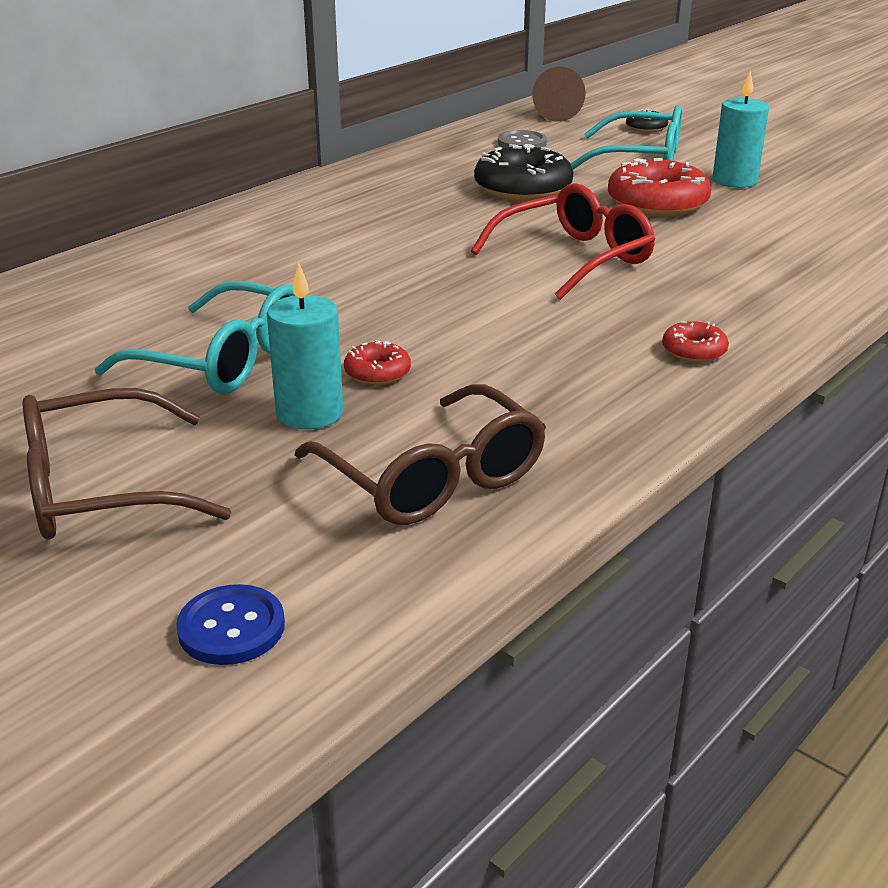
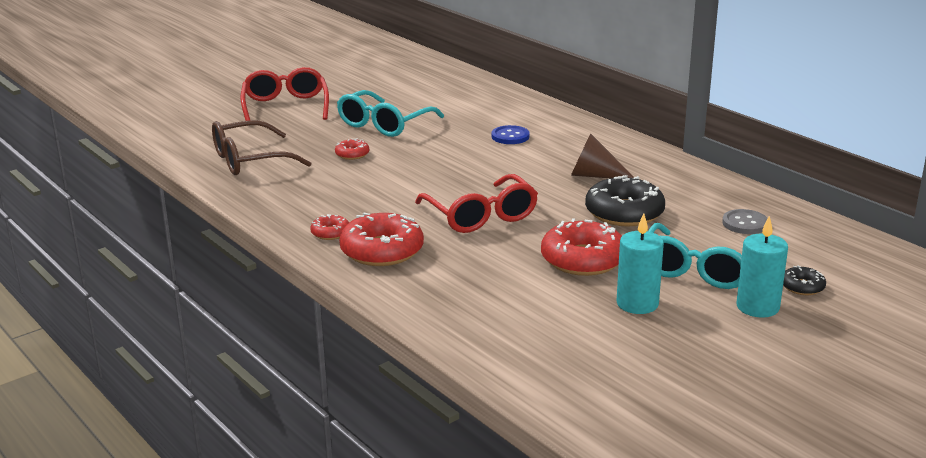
camera: 100 degrees right, 5 degrees down
brown glasses [23,388,231,540] -> red glasses [241,67,329,121]
blue button [176,584,285,665] -> blue button moved to [492,125,530,144]
turquoise candle [267,263,343,429] -> turquoise candle moved to [737,216,788,318]
brown cone [532,67,586,122] -> brown cone moved to [571,134,634,178]
none -> red donut [339,213,424,266]

